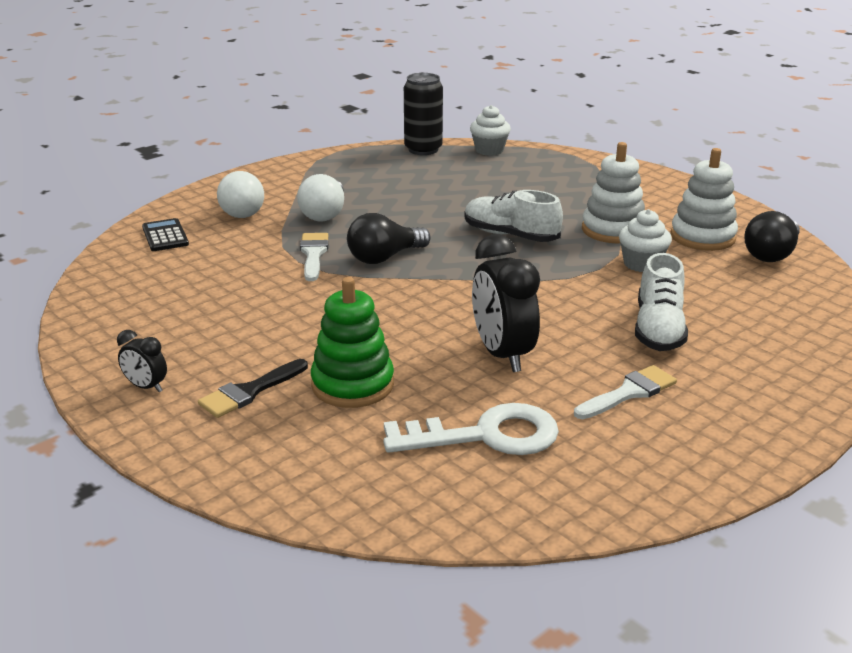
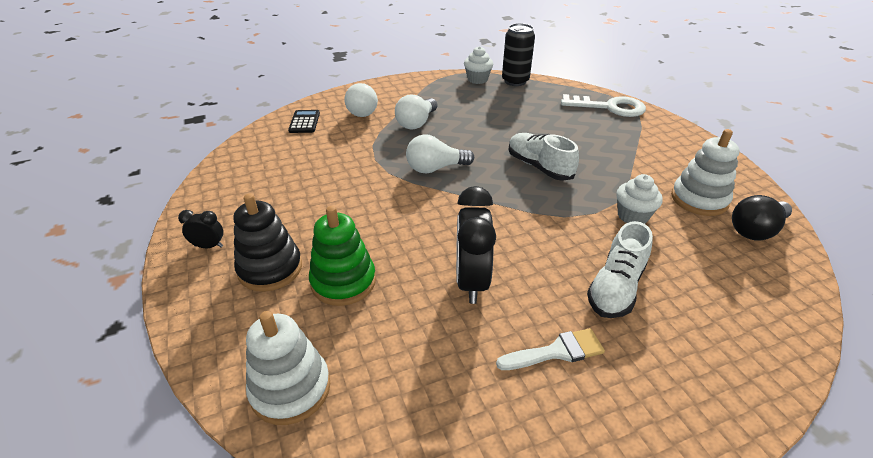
camera: 20 degrees right, 10 degrees up
black clock [117,330,167,392] -> black clock turned 135 degrees clockwise [178,210,223,248]
black brush [198,359,308,418] -> black stacking toy [233,193,302,292]
white brush [300,233,328,281] -> none
black light bulb [347,213,431,264] -> white light bulb [406,134,474,173]
white key [383,403,559,455] -> white key moved to [561,94,646,117]
white cupcake [470,105,511,156] -> white cupcake moved to [464,46,493,84]
white stacking toy [582,142,645,243] -> white stacking toy moved to [246,311,330,425]

